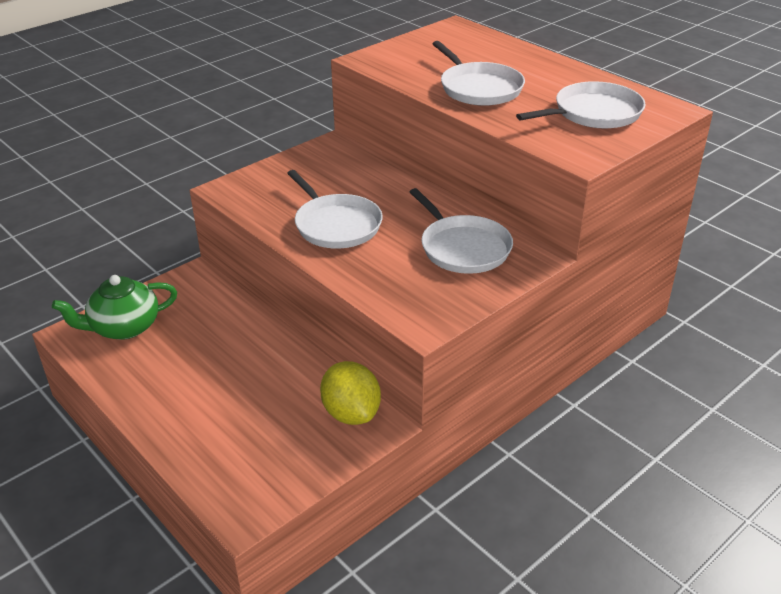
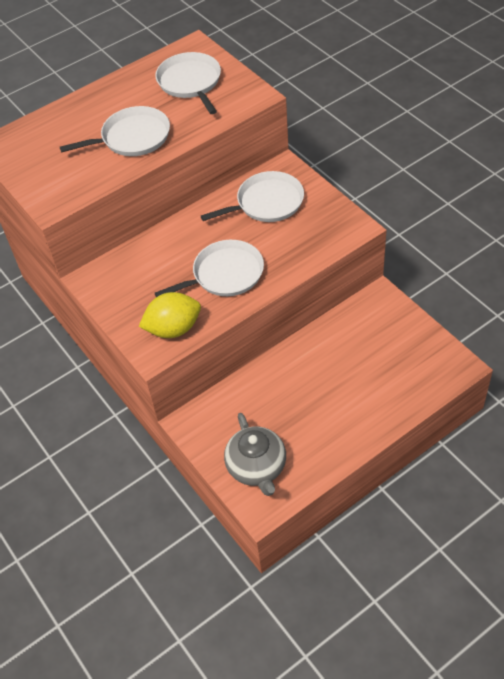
camera: 80 degrees left, 15 degrees up
green teapot [52,275,177,340] -> grey teapot [224,413,286,496]
yellow lemon [320,361,381,425] -> yellow lemon moved to [139,292,201,338]

